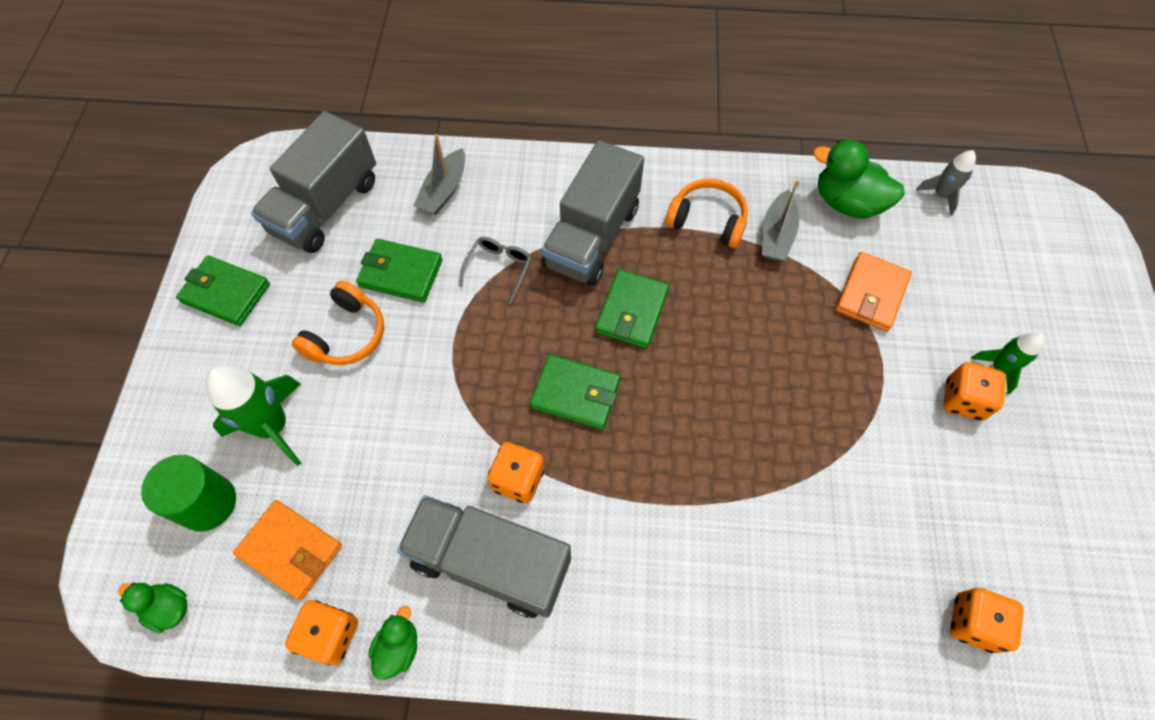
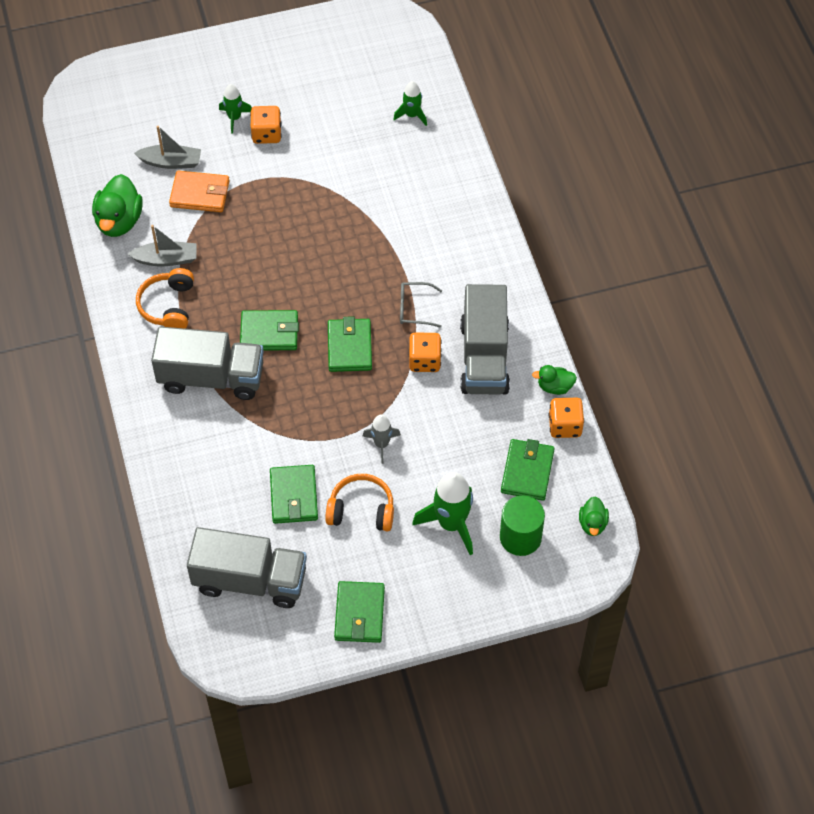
camera: 110 degrees left, 5 degrees down
orange wallet [233,500,342,600] -> green wallet [501,439,555,501]
grey boat [413,134,465,215] -> grey boat moved to [134,126,201,169]
grey glasses [459,237,532,304] -> grey glasses moved to [400,282,442,328]
grey rocket [916,150,976,216] -> grey rocket moved to [362,414,401,464]
orange dice [950,588,1024,653] -> green rocket [393,81,427,126]

